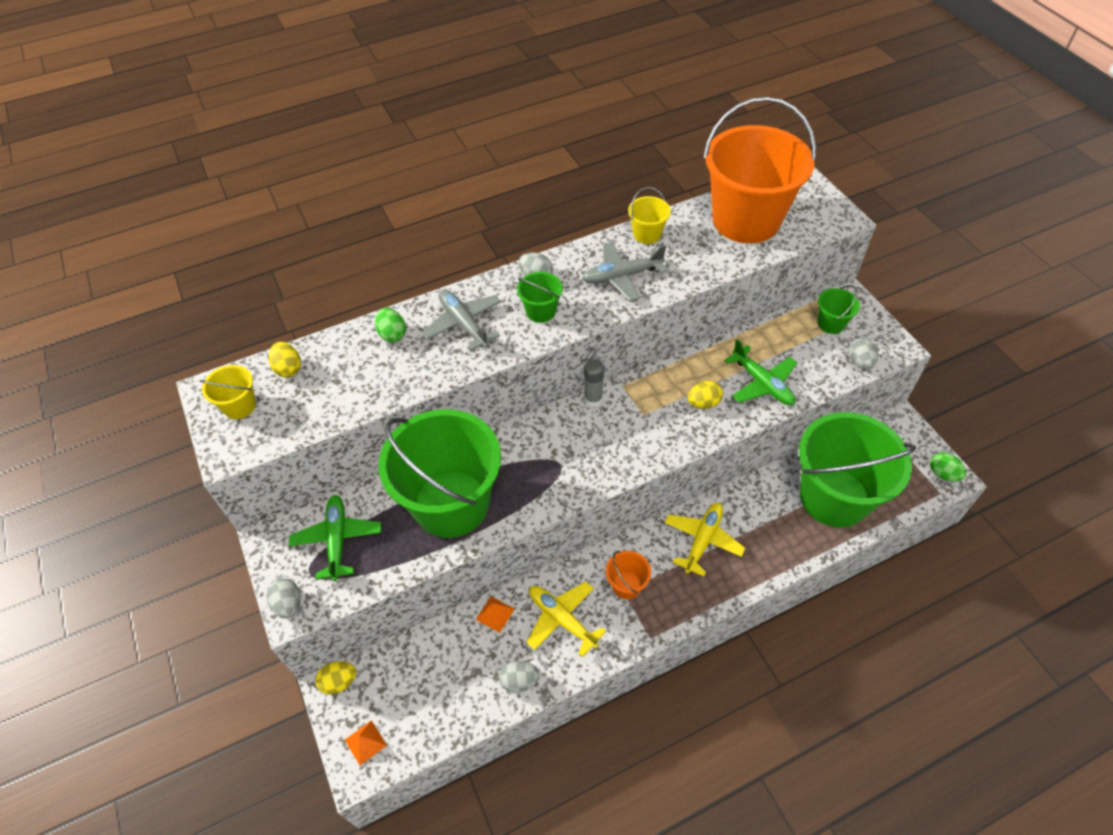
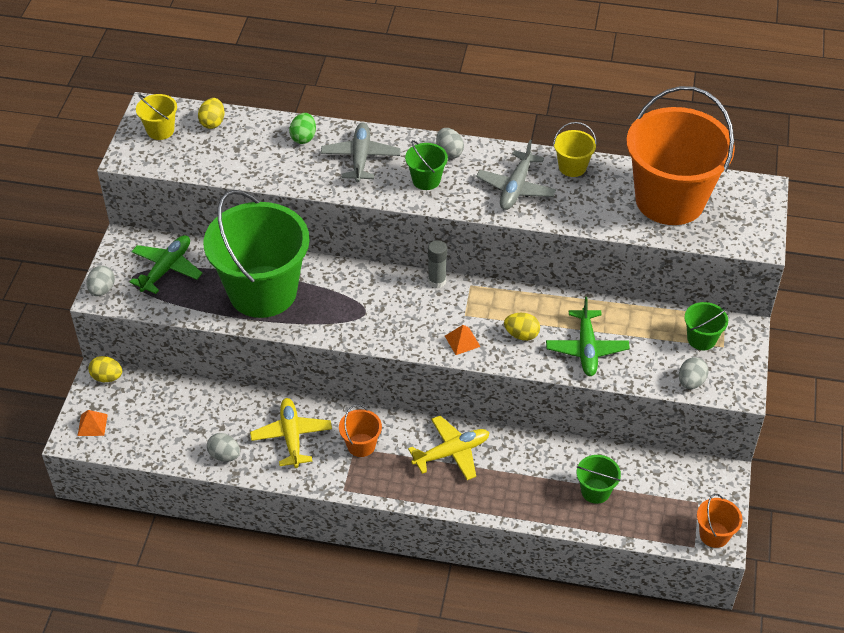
camera: 35 degrees right, 5 degrees down
orange pyramid [476,596,515,633] -> orange pyramid moved to [445,325,480,355]
grey plane [582,242,667,301] -> grey plane turned 90 degrees counterclockwise [476,140,556,210]
green bucket [799,412,916,528] -> green bucket [577,455,621,504], size x0.41
green egg [930,452,966,482] -> orange bucket [697,494,743,548]

